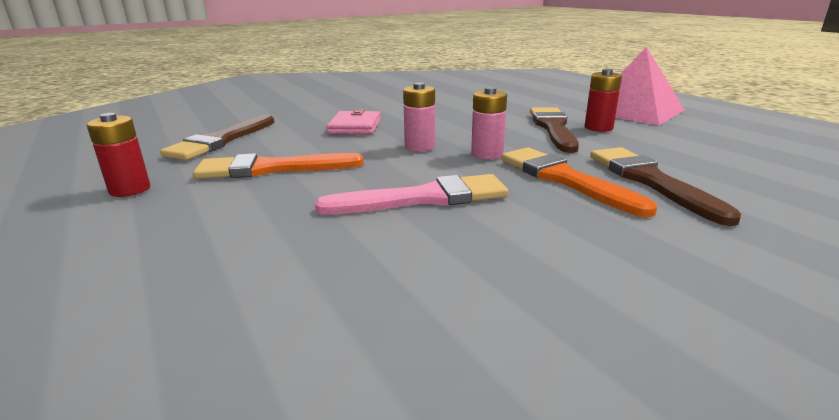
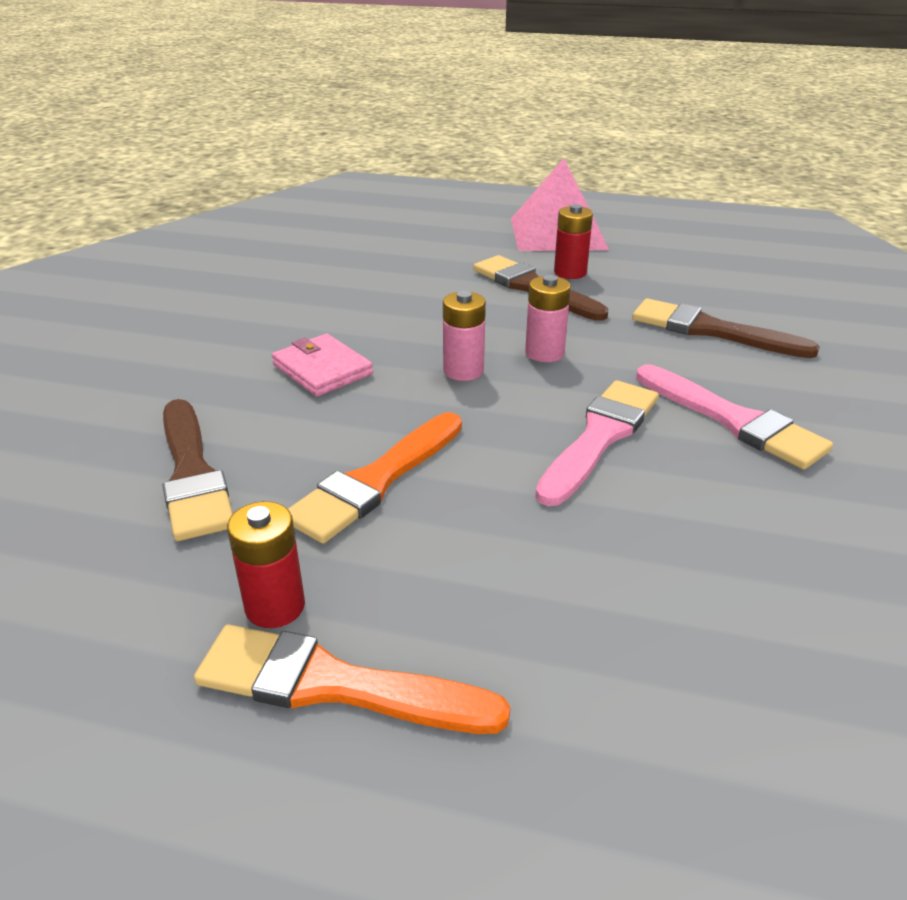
camera: 45 degrees left, 10 degrees up
orange brush [501,147,657,217] -> orange brush moved to [194,625,510,734]
none -> pink brush [636,365,833,469]

